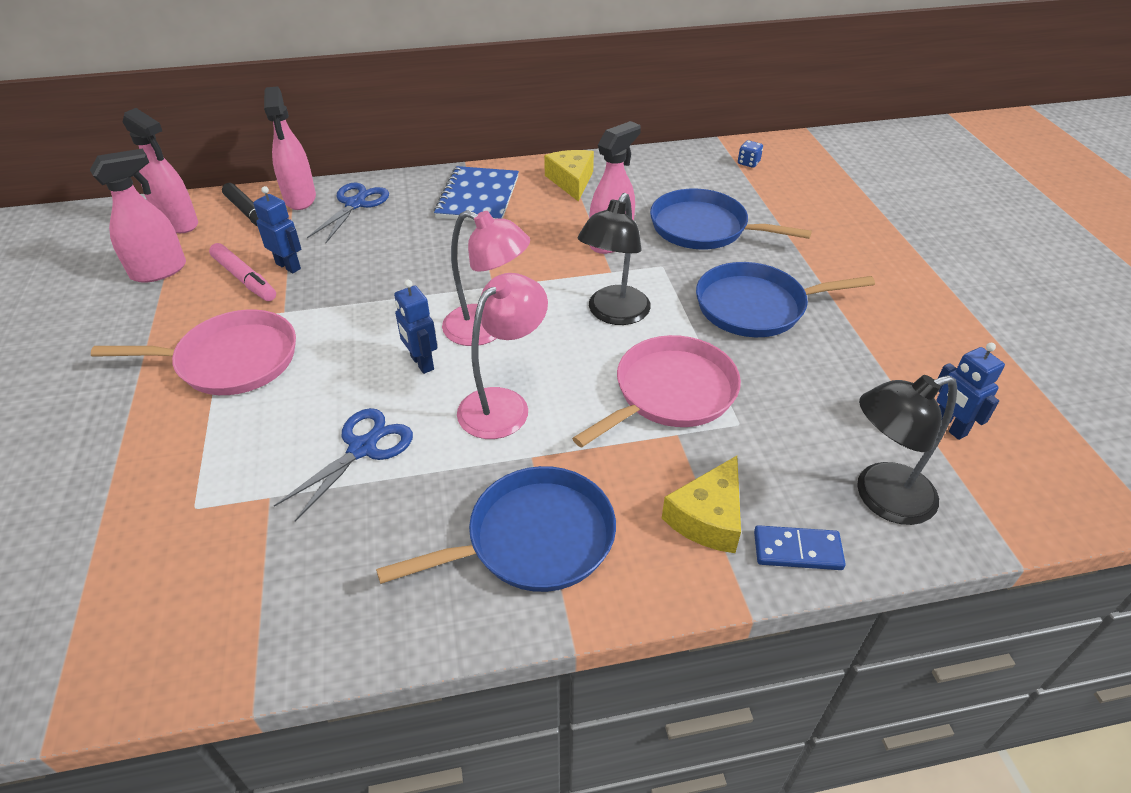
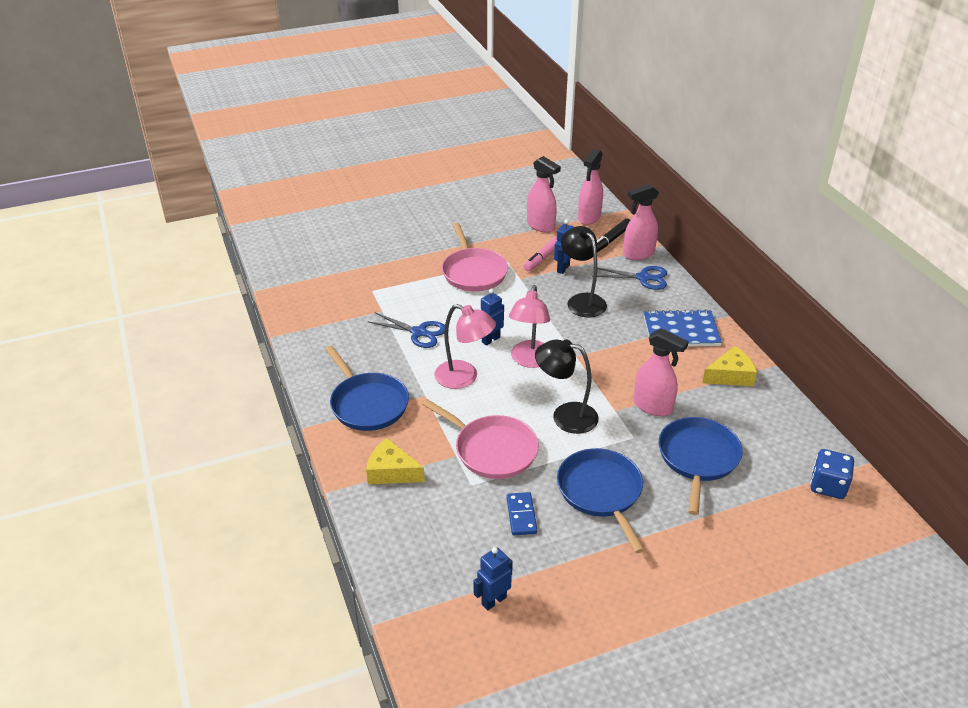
camera: 80 degrees right, 5 degrees down
blue dice [738,140,763,168] -> blue dice [810,449,854,499], size x1.83
blue domino [754,525,846,570] -> blue domino moved to [506,492,537,535]
black lamp [857,375,957,525] -> black lamp moved to [561,226,607,318]

